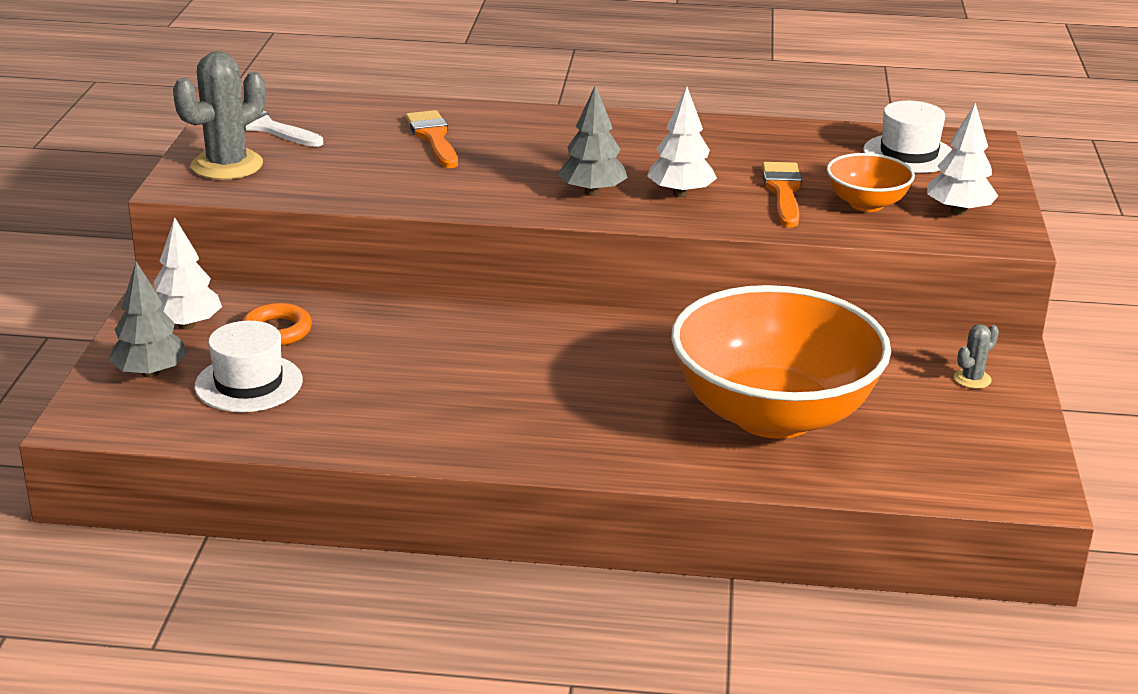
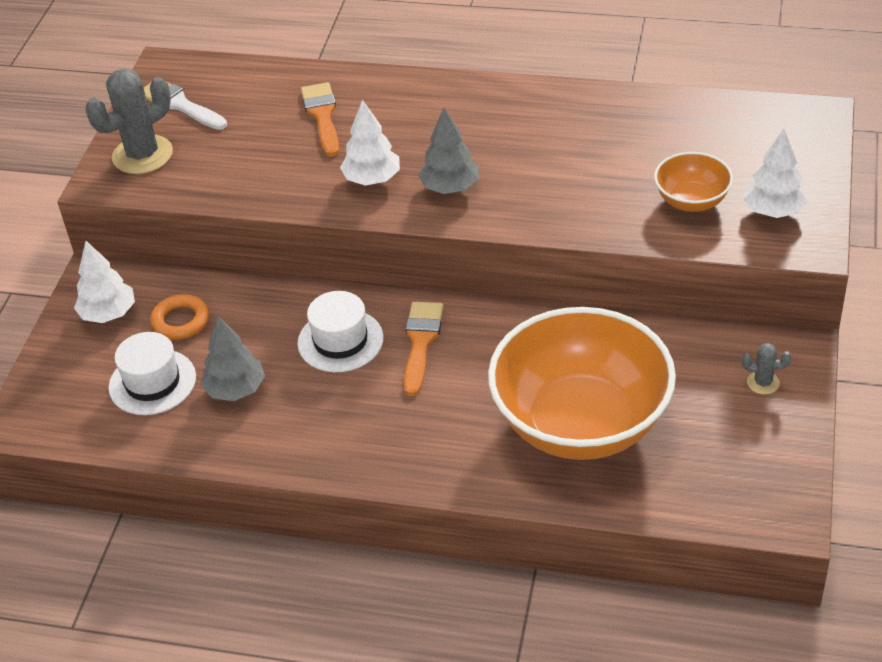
camera: 10 degrees right, 15 degrees up
grey tree [109,262,188,378] -> grey tree moved to [201,316,265,401]
white tree [647,87,717,197] -> white tree moved to [340,100,400,186]
orange brush [762,162,802,228] -> orange brush moved to [404,302,444,396]
white hat [863,101,952,173] -> white hat moved to [297,291,384,372]
grey cactus [954,324,999,389] -> grey cactus turned 45 degrees clockwise [742,343,791,394]

